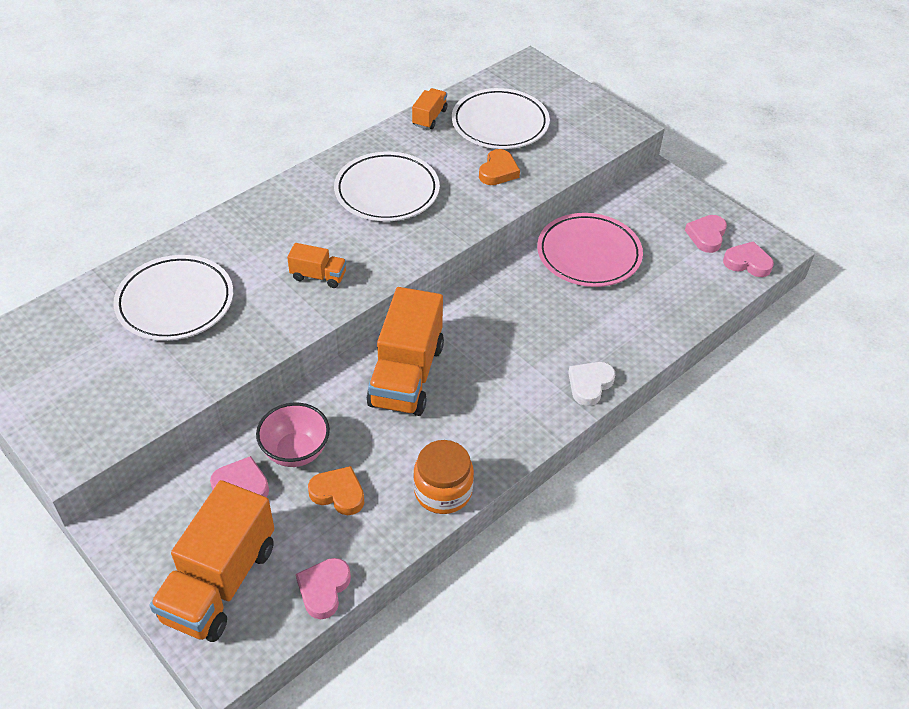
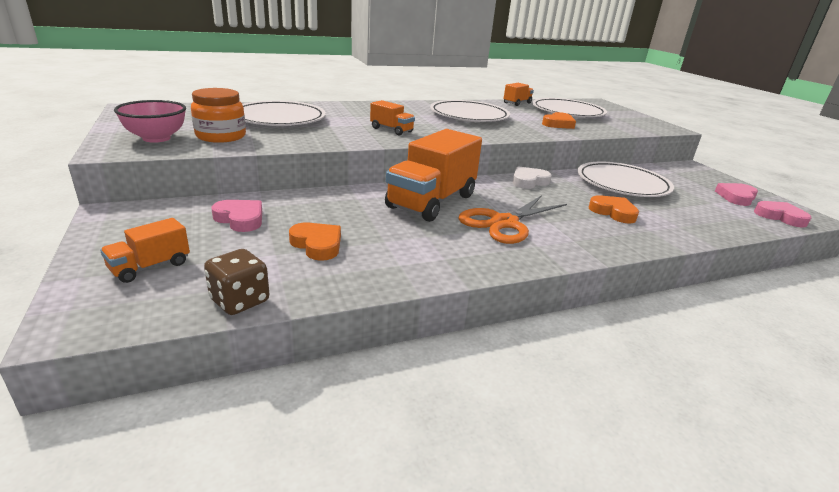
camera: 20 degrees right, 20 degrees down
orange truck [149,480,275,642] -> orange truck [100,218,190,283], size x0.47
pink bowl [256,403,330,467] -> pink bowl moved to [114,100,186,143]
pink heart [296,558,351,619] -> brown dice [204,249,269,315]
orange jar [413,440,474,514] -> orange jar moved to [191,88,246,143]
pink plate [537,213,643,287] -> white plate [578,162,674,197]
white heart [568,362,615,406] -> white heart moved to [512,166,552,189]
none -> orange scissors [458,195,567,244]
none -> orange heart [589,195,639,223]

